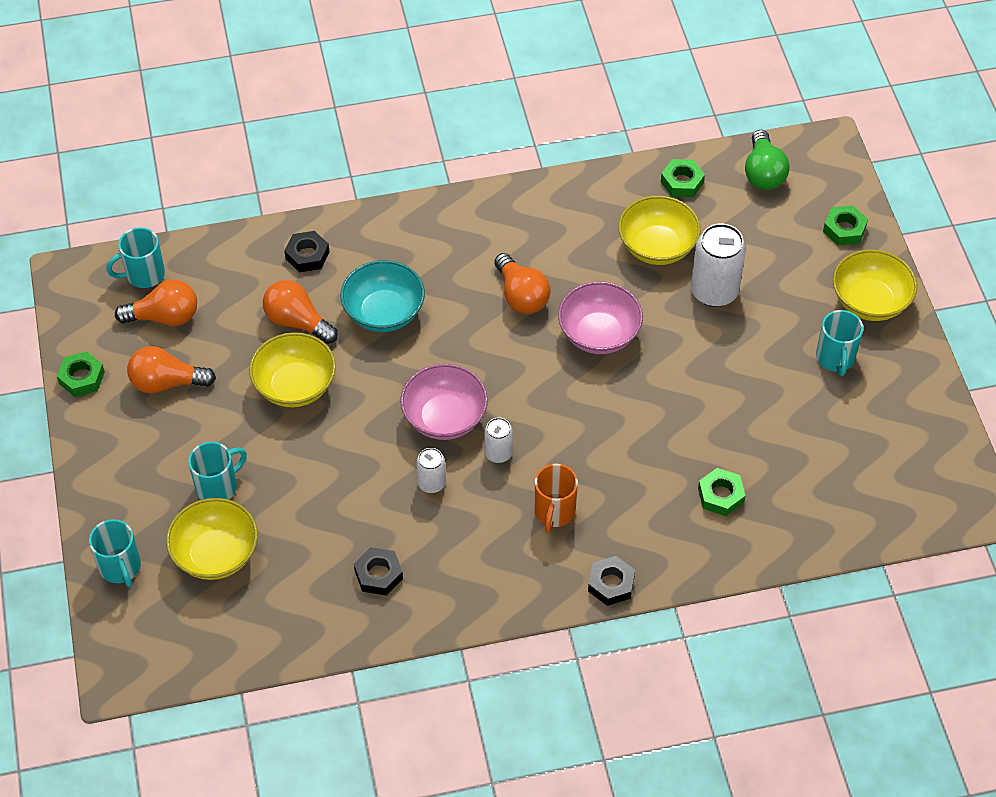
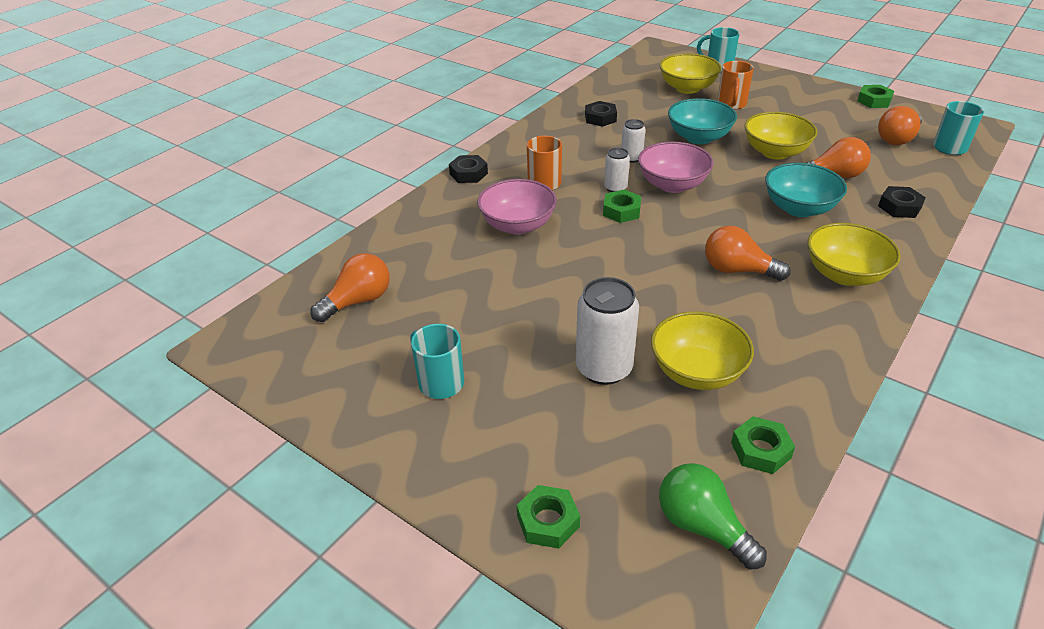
camera: 140 degrees right, 15 degrees down
orange light bulb [127,346,216,394] -> orange light bulb moved to [311,253,390,322]
turquoise mug [188,442,247,500] -> orange mug [717,61,754,110]
pink bowl [558,281,643,354] -> pink bowl moved to [477,179,557,235]
green nut [698,468,745,516] -> green nut moved to [603,190,641,223]
yellow bowl [833,250,917,321] -> yellow bowl moved to [808,223,901,286]
none -> turquoise bowl [668,98,737,144]

